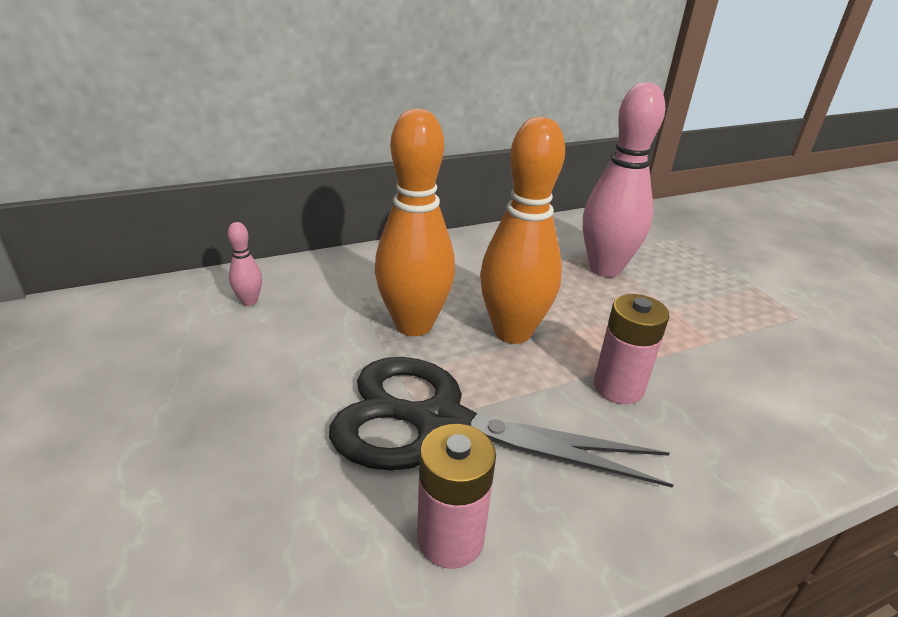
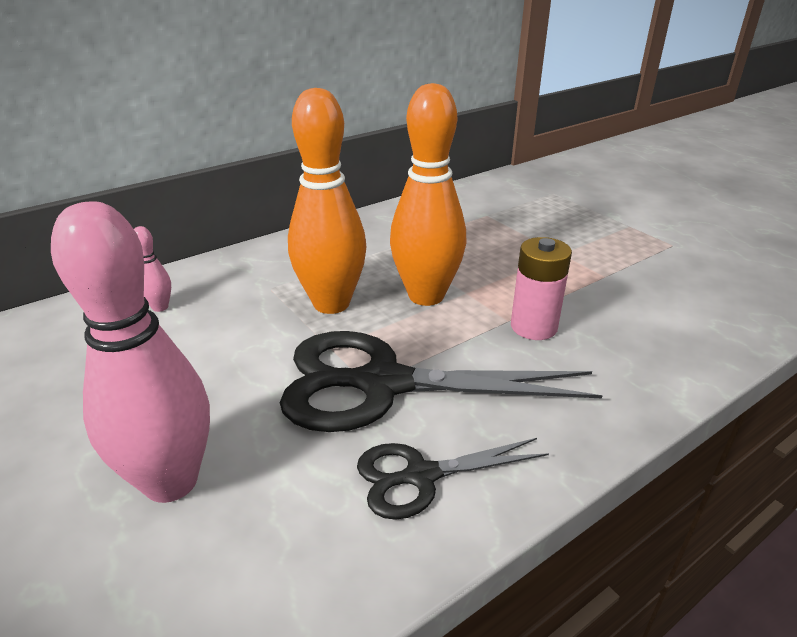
camera: 10 degrees left, 0 degrees up
pink battery [417,424,496,569] -> black scissors [357,438,549,520]
pink bowling pin [583,82,665,277] -> pink bowling pin moved to [51,201,210,503]

